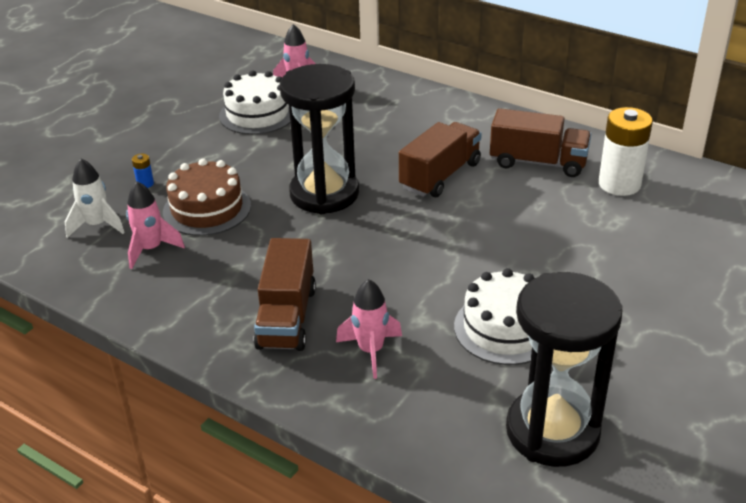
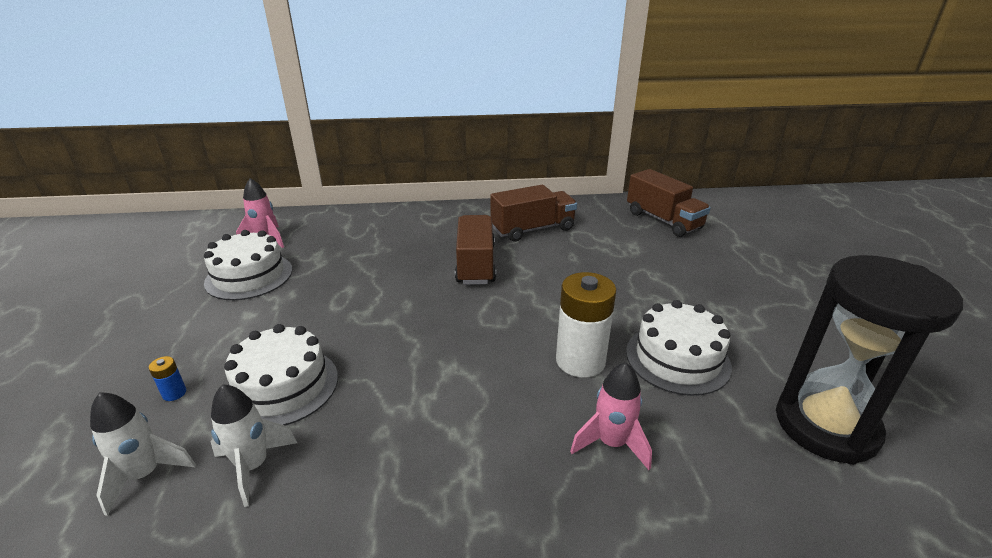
camera: 40 degrees left, 5 degrees down
pink rocket [126,181,185,269] -> white rocket [210,384,297,507]
brown cake [163,158,251,236] -> white cake [224,324,338,426]
brown truck [253,238,316,351] -> brown truck moved to [627,169,711,237]
black hourglass [280,64,359,214] -> none
white battery [599,107,653,196] -> white battery moved to [556,272,616,378]

